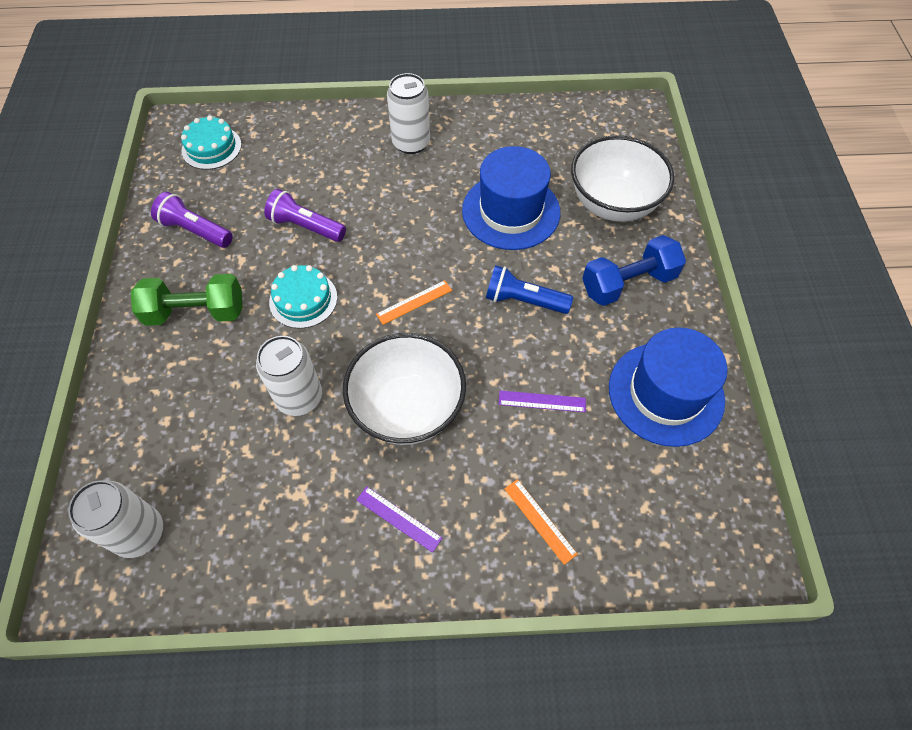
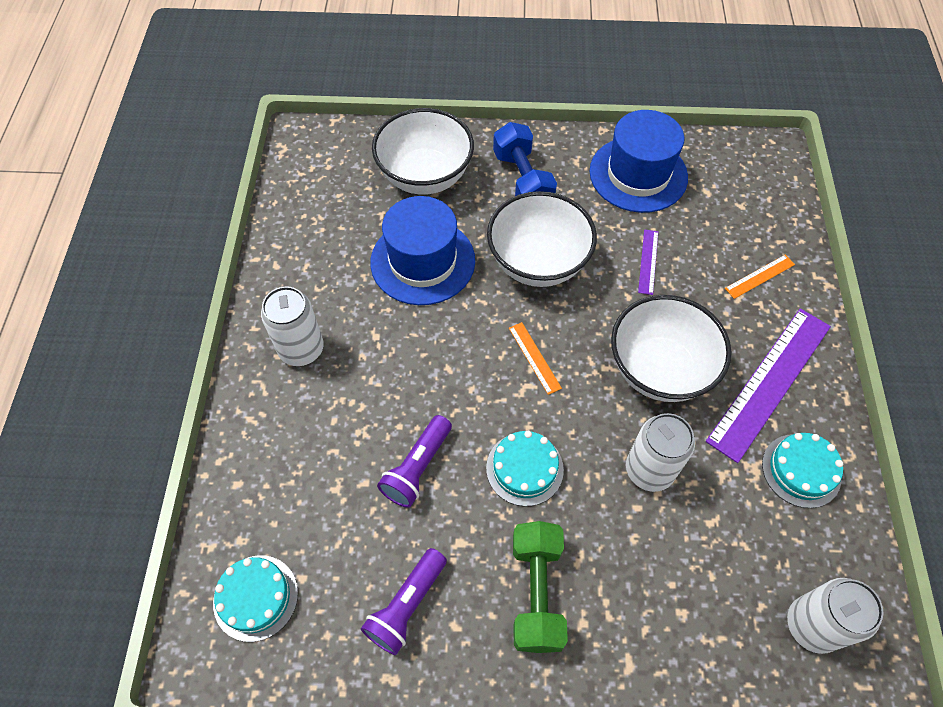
camera: 85 degrees left, 0 degrees up
purple ruler [356,486,442,553] -> purple ruler [706,308,831,463], size x2.25
blue flashlight [486,265,573,314] -> white bowl [487,191,597,287]
none -> turquoise cake [762,433,843,508]

